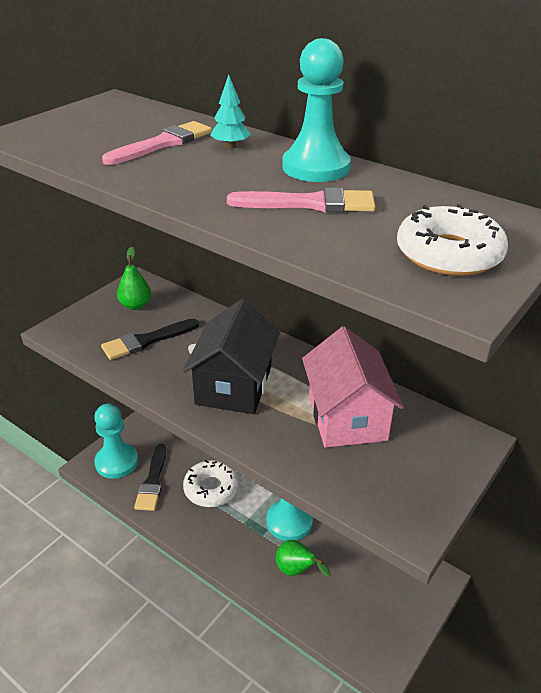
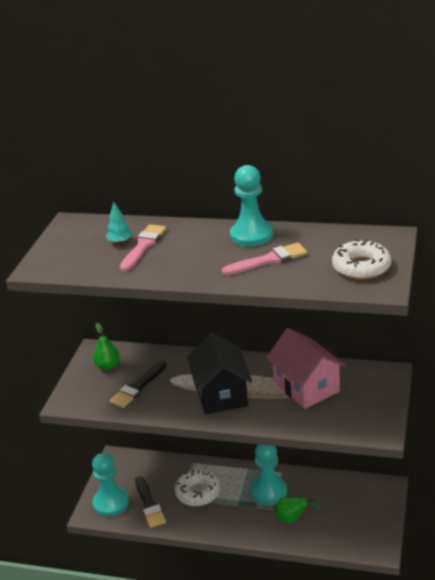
camera: 20 degrees left, 5 degrees down
turquoise tree [210,74,251,148] -> turquoise tree moved to [106,202,132,244]

